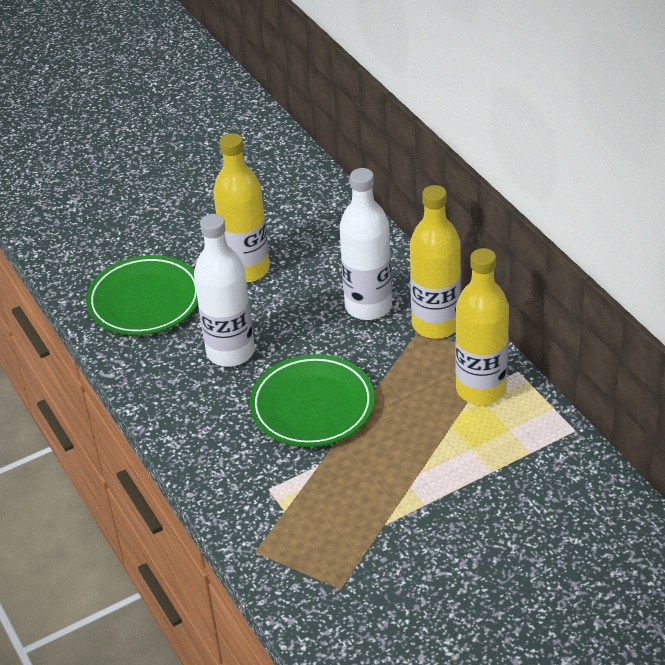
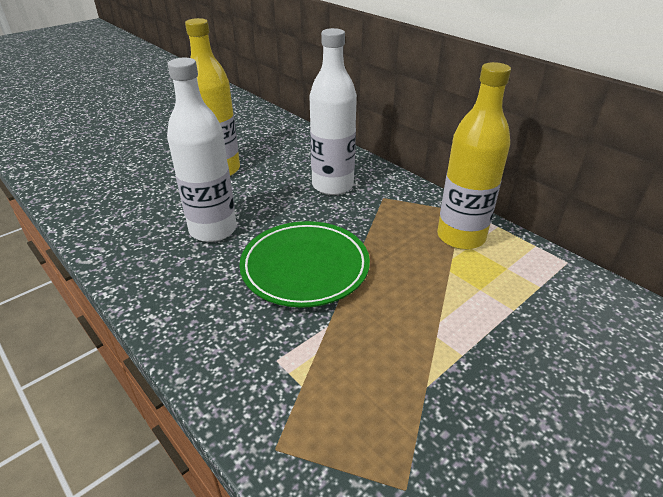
camera: 15 degrees left, 5 degrees down
green plate [86,255,198,335] -> none
yellow bottle [410,185,461,339] -> none

